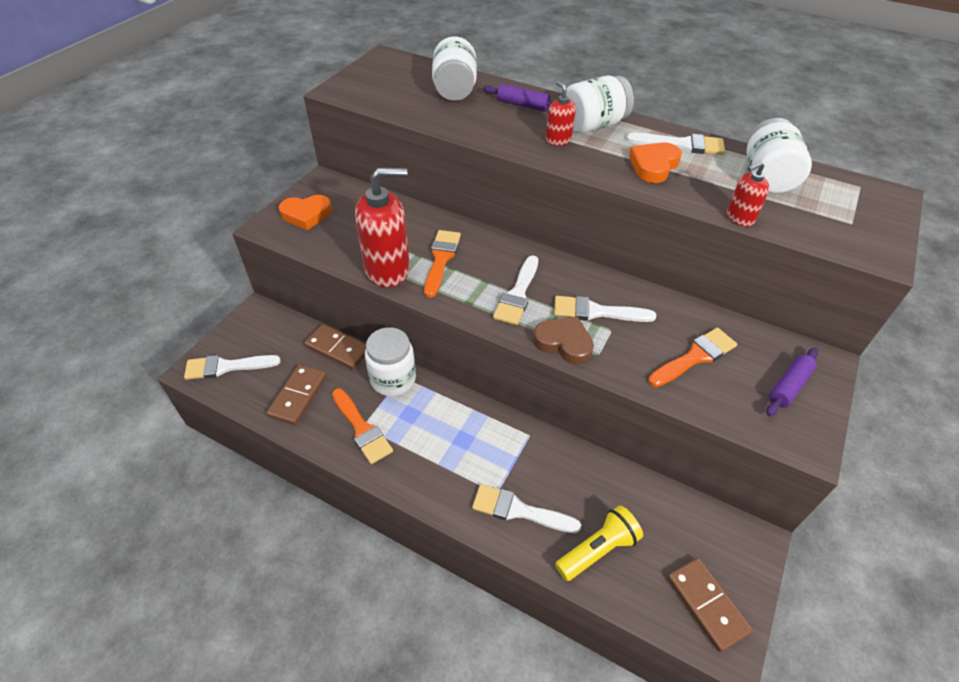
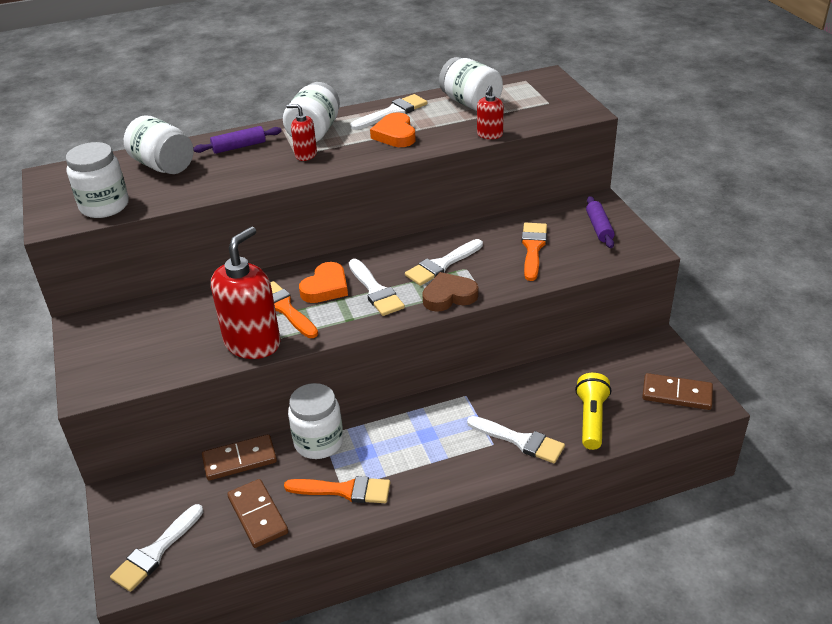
camera: 45 degrees left, 10 degrees down
orange heart [278,195,332,230] -> orange heart moved to [299,262,348,303]
white brush [472,484,581,533] -> white brush turned 120 degrees counterclockwise [467,416,565,463]
none -> white jar [66,142,129,218]

